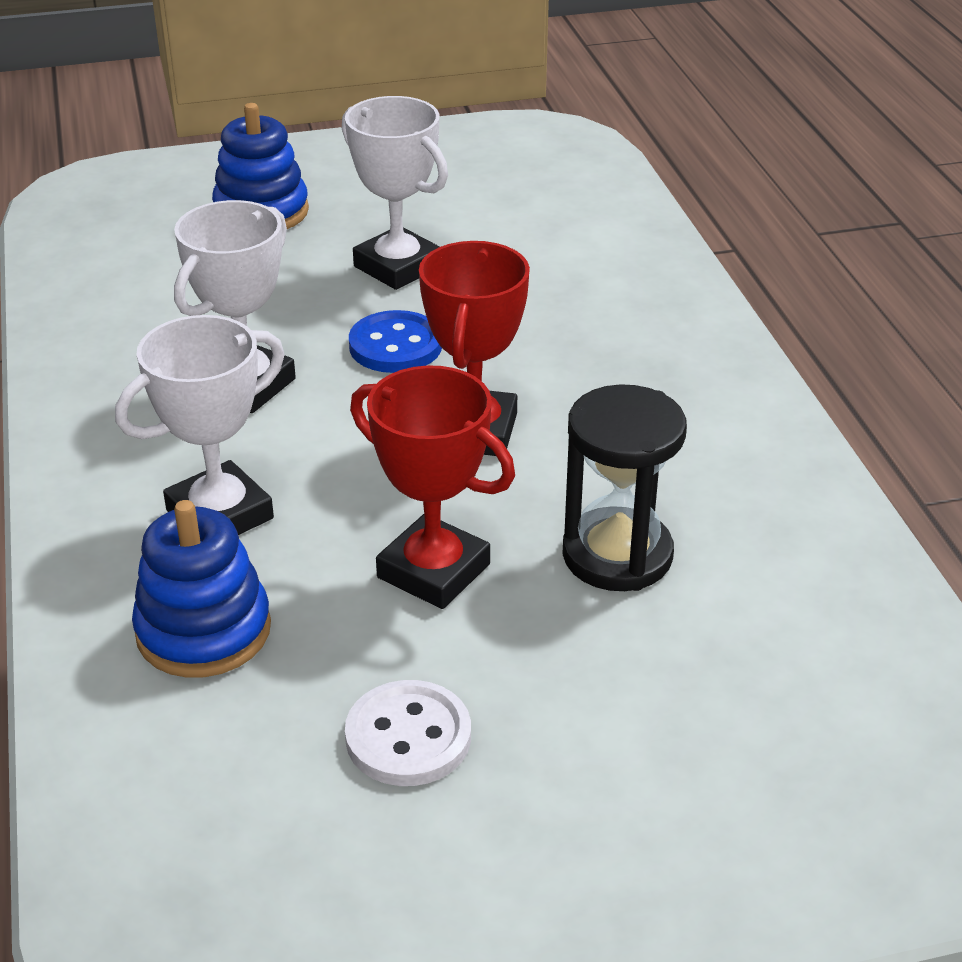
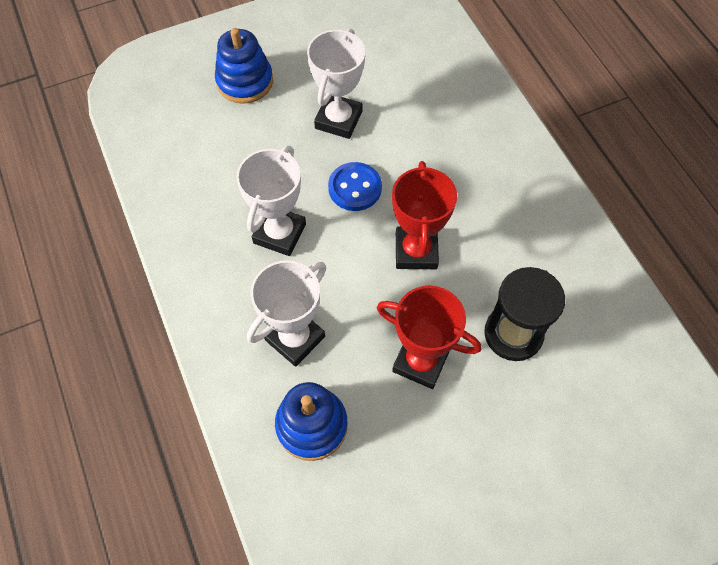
camera: 10 degrees left, 25 degrees up
white trophy [342,96,448,290] -> white trophy turned 75 degrees clockwise [307,28,365,139]
white button [345,680,471,786] -> none

